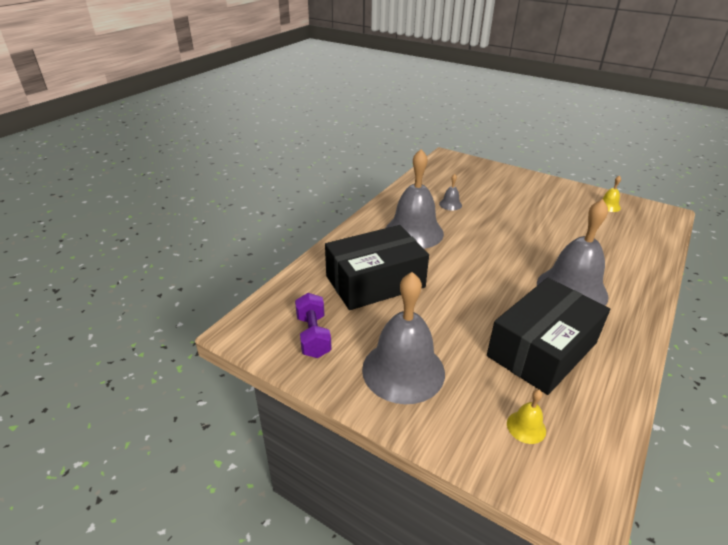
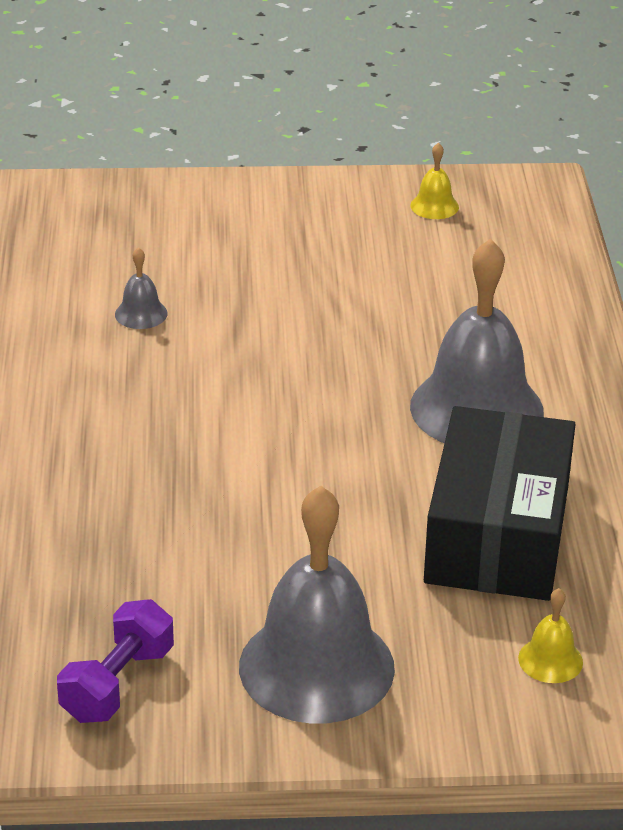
camera: 35 degrees left, 0 degrees up
purple dumbbell [295,293,332,358] -> purple dumbbell turned 75 degrees clockwise [57,599,174,723]
black box [325,225,429,310] -> none
grey bell [386,149,444,249] -> none

